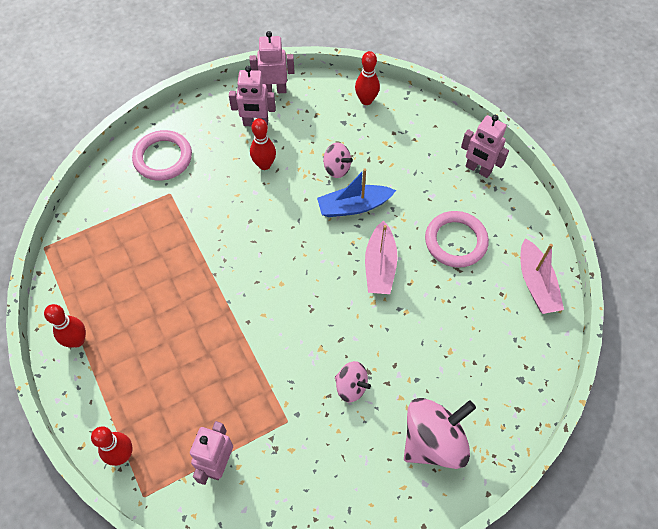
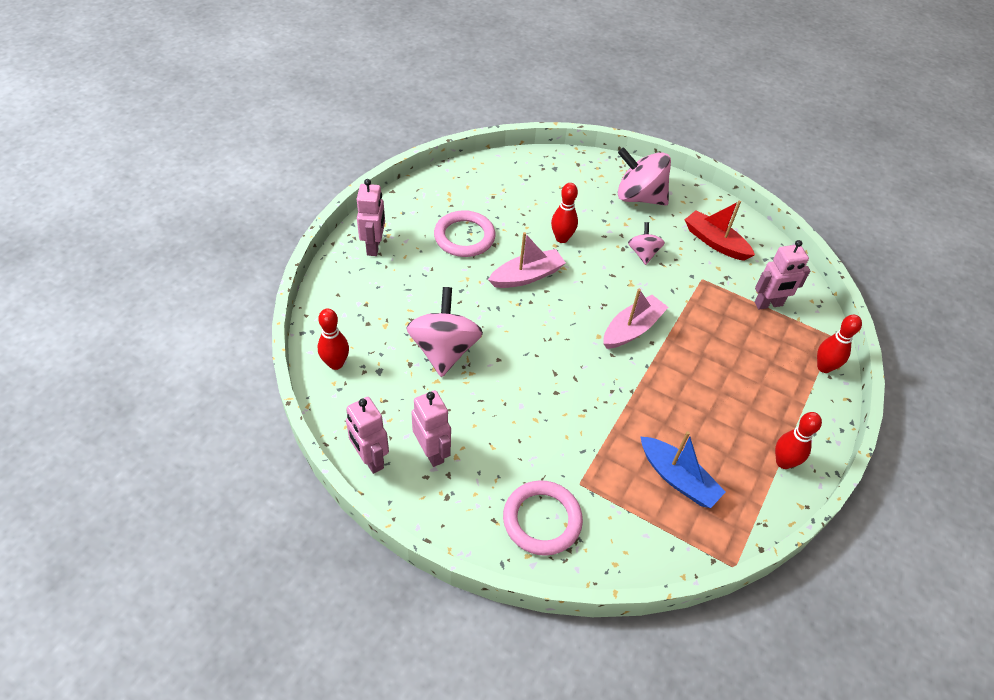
camera: 125 degrees left, 10 degrees down
red bowling pin [250,118,276,170] -> red bowling pin moved to [551,183,578,243]
blue boat [317,168,396,217] -> blue boat moved to [640,431,726,508]
pink spinning top [323,143,353,178] -> pink spinning top [406,287,483,377], size x1.86
pink boat [521,238,564,314] -> pink boat moved to [603,289,668,349]
none -> red boat [684,201,755,261]

